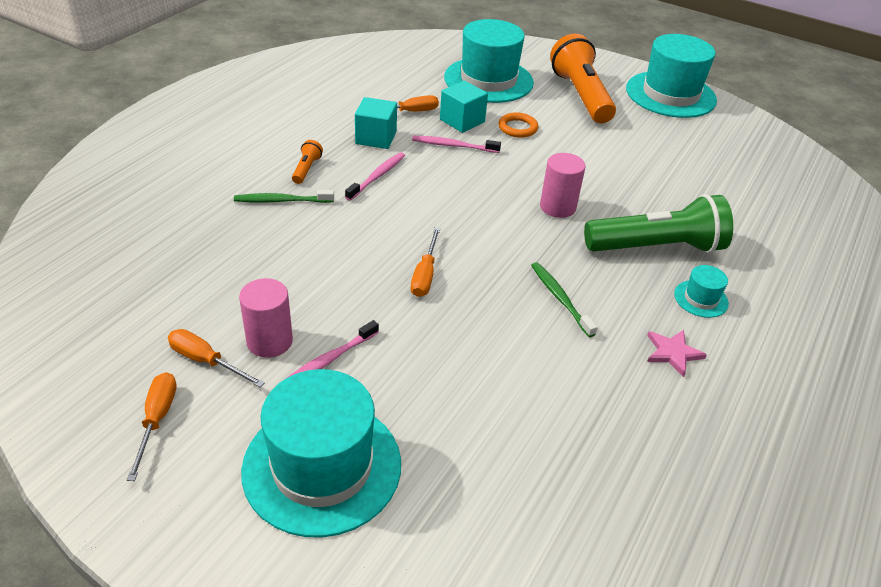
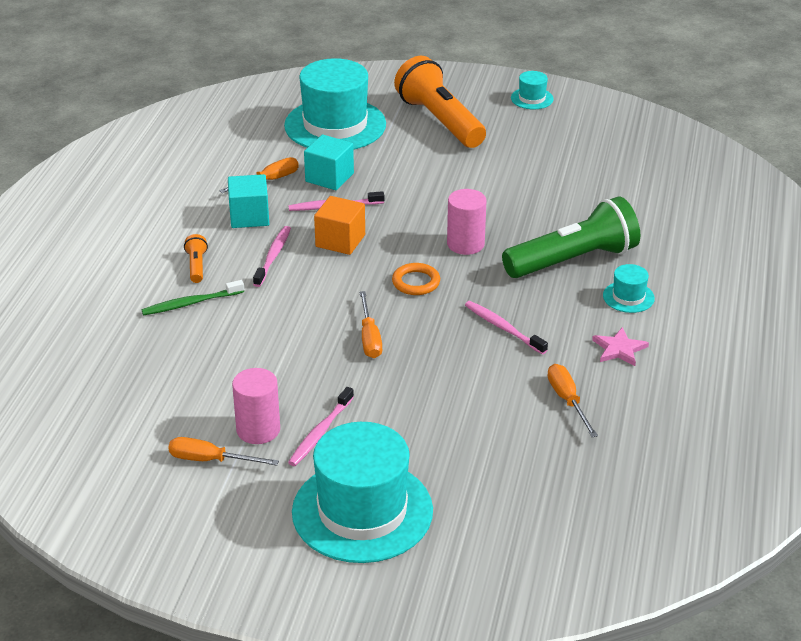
camera: 15 degrees left, 5 degrees down
orange screwdriver [127,372,177,481] -> orange screwdriver moved to [548,364,598,437]
orange ring [498,112,538,138] -> orange ring moved to [392,263,440,295]
green toothbrush [531,262,598,337] -> pink toothbrush [465,301,548,354]
turquoise hat [626,34,717,118] -> turquoise hat [511,71,554,109], size x0.43
none -> orange cube [314,196,365,255]

